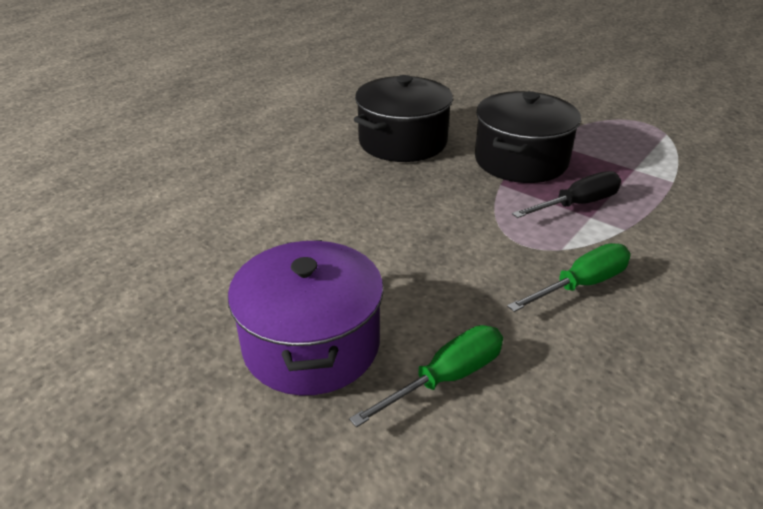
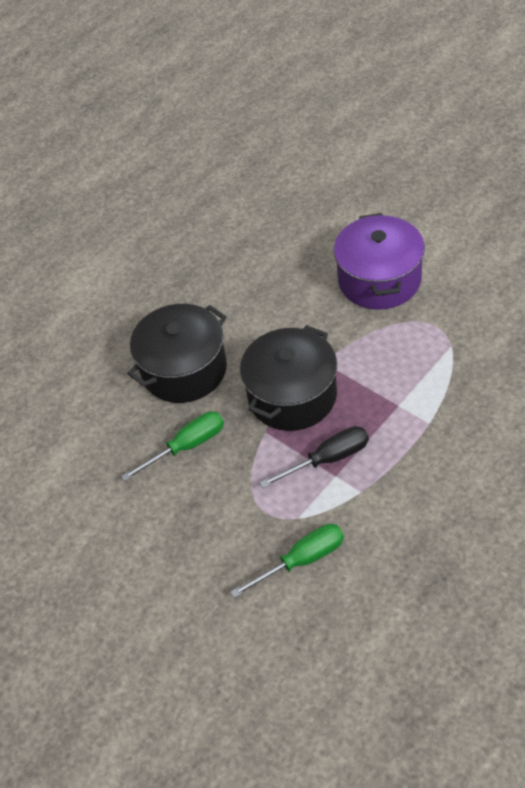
camera: 10 degrees right, 15 degrees up
purple pot [228,240,384,395] -> purple pot moved to [334,213,425,310]
green screwdriver [349,325,503,427] -> green screwdriver moved to [121,411,224,481]

